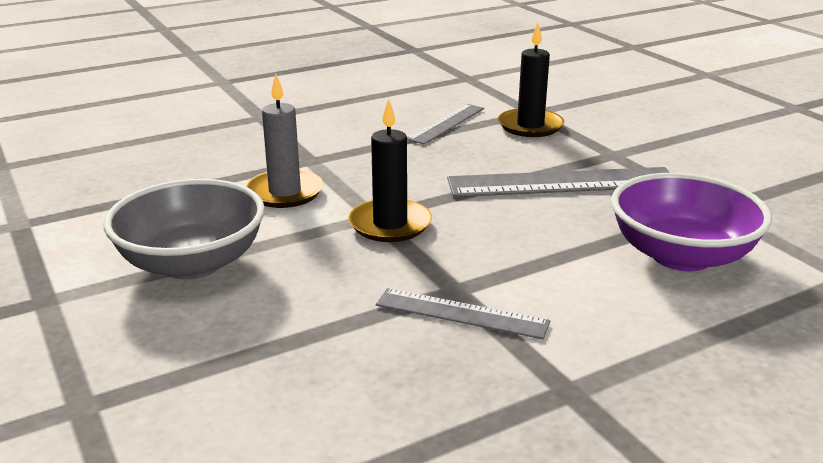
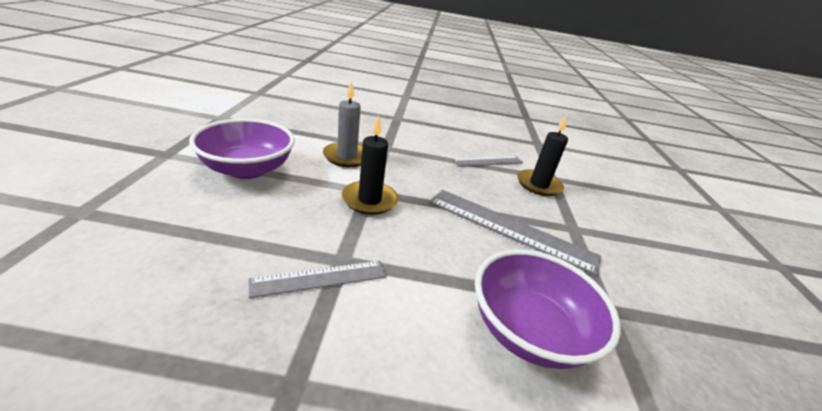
camera: 30 degrees right, 5 degrees up
grey bowl [103,179,265,280] -> purple bowl [189,118,295,179]
grey ruler [376,288,550,339] -> grey ruler turned 75 degrees counterclockwise [249,261,386,298]

